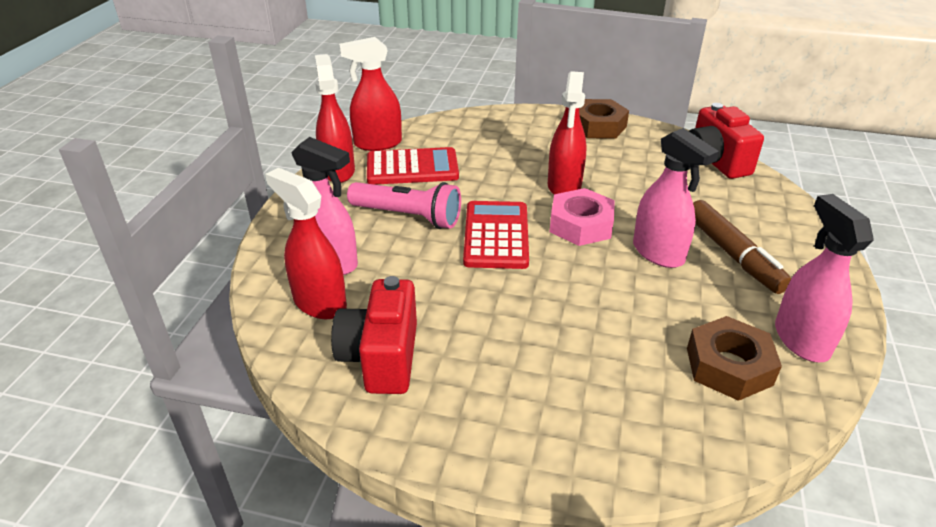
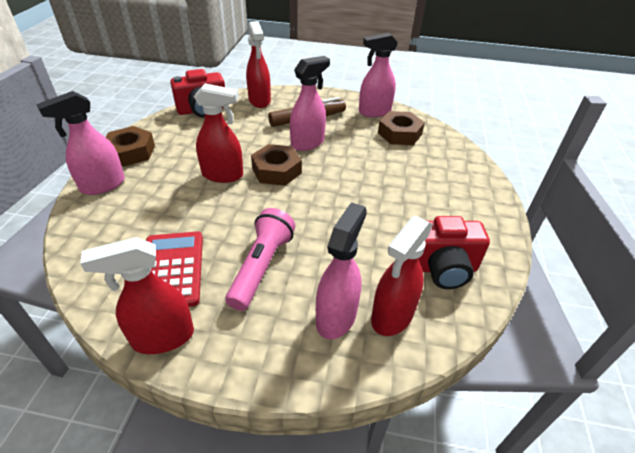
camera: 95 degrees left, 5 degrees up
red spray bottle [339,37,402,151] -> red spray bottle moved to [246,21,271,108]
red calculator [463,201,529,269] -> none
pink nut [550,188,615,246] -> brown nut [251,144,302,186]
none -> pink spray bottle [36,91,125,195]

